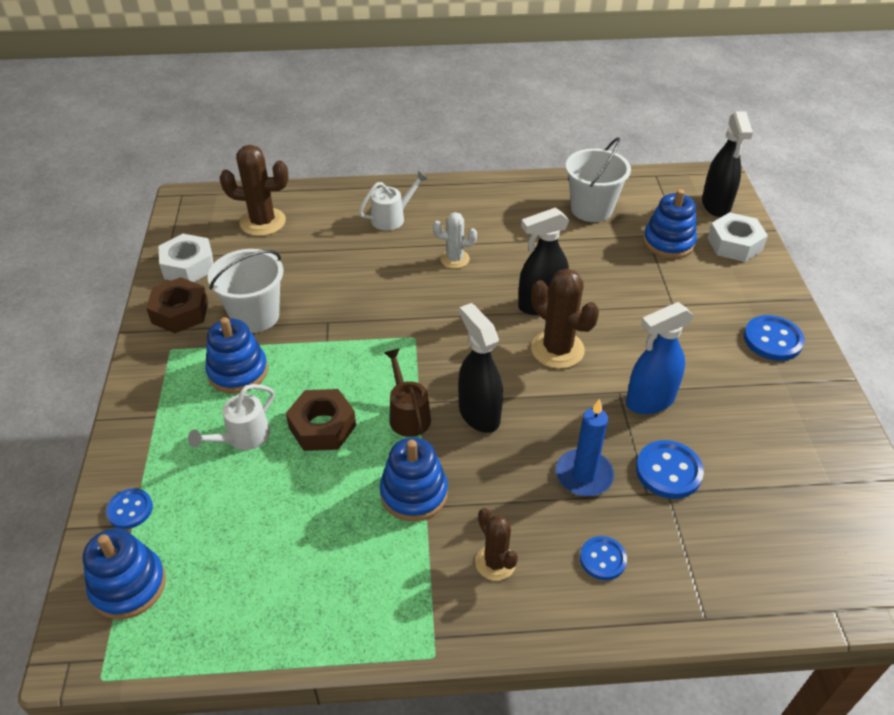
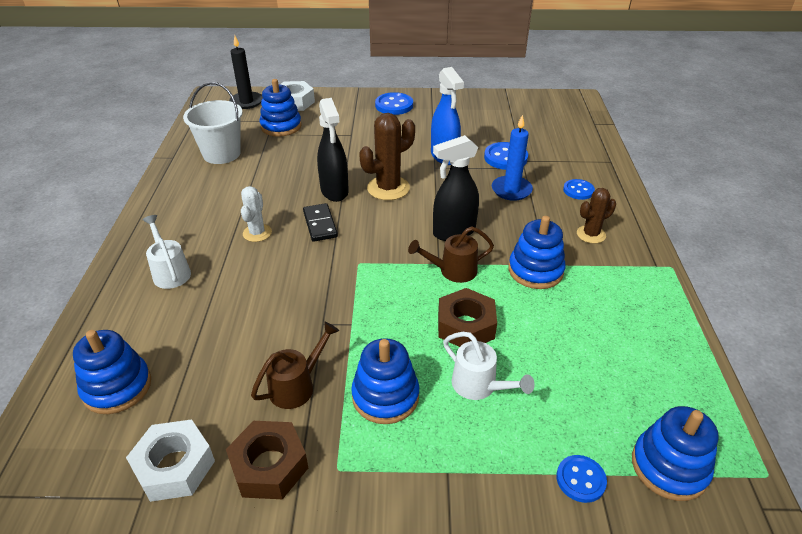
camera: 85 degrees left, 5 degrees down
white bucket [208,249,283,333] -> brown watering can [251,322,339,409]
brown cactus [220,145,288,236] -> blue stacking toy [73,330,151,414]
black spray bottle [702,112,753,217] -> black candle [229,36,263,109]
none -> black domino [303,203,338,242]

